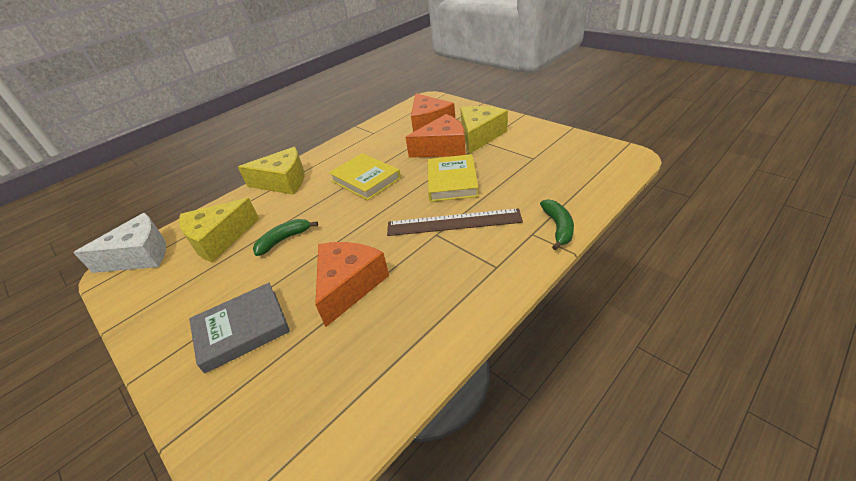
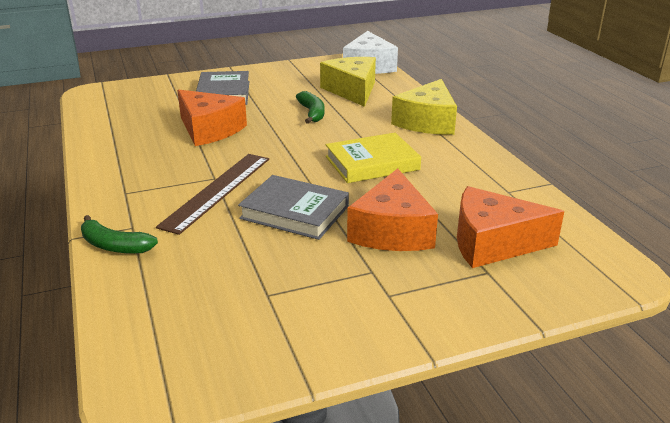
camera: 110 degrees right, 10 degrees down
yellow book [428,154,479,202] -> grey book [238,175,349,240]
yellow cheese [460,106,508,154] -> none

